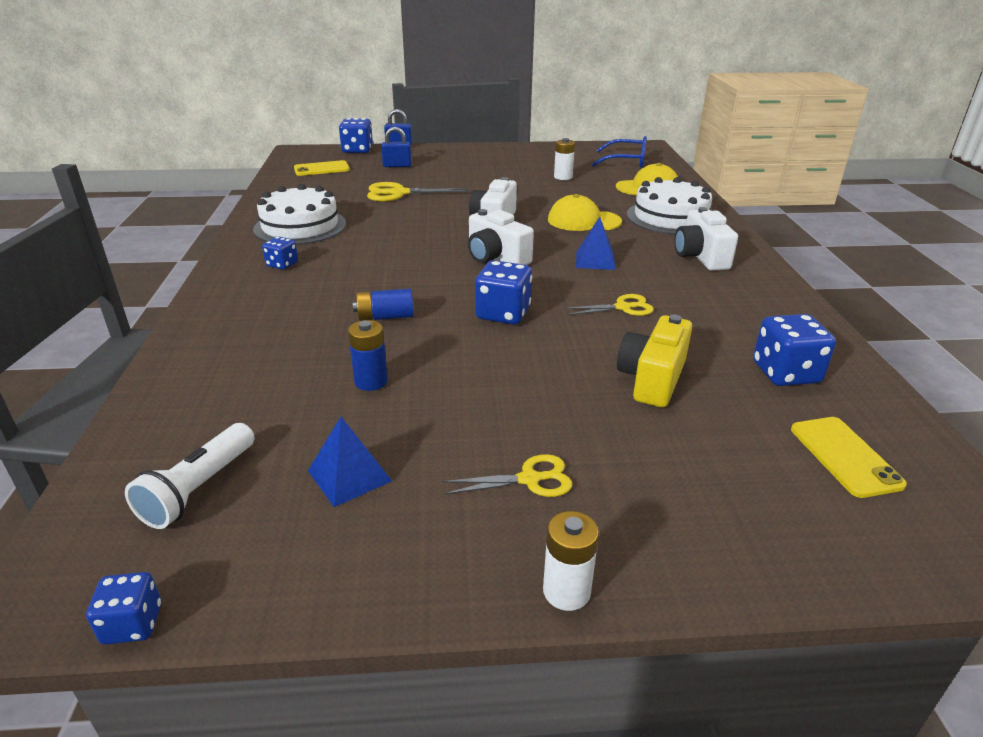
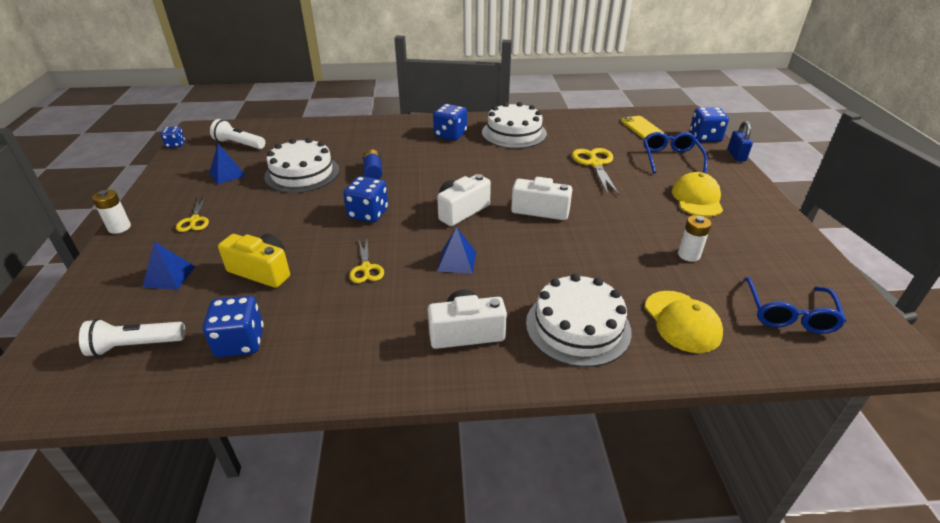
camera: 90 degrees right, 5 degrees up
blue dice [262,236,298,270] -> blue dice [433,104,467,141], size x1.68
blue battery [348,320,388,391] -> white cake [264,138,339,193]
blue padlock [381,127,412,167] -> blue glasses [643,132,708,174]
yellow cap [548,194,622,231] -> yellow cap moved to [672,172,723,217]
yellow phone [791,417,907,498] -> white flashlight [79,319,185,357]
none -> blue pyramid [143,242,195,290]

